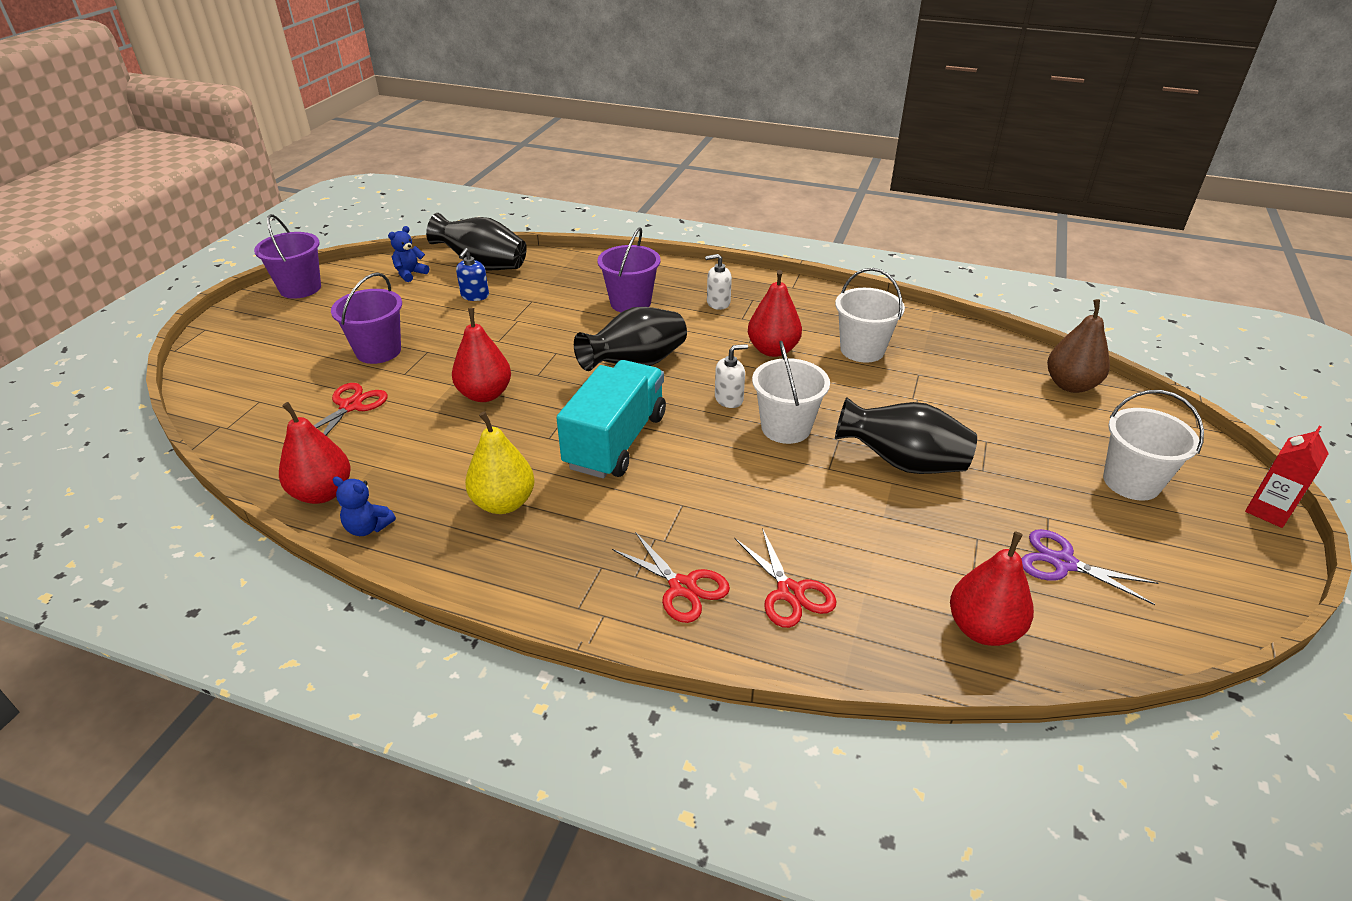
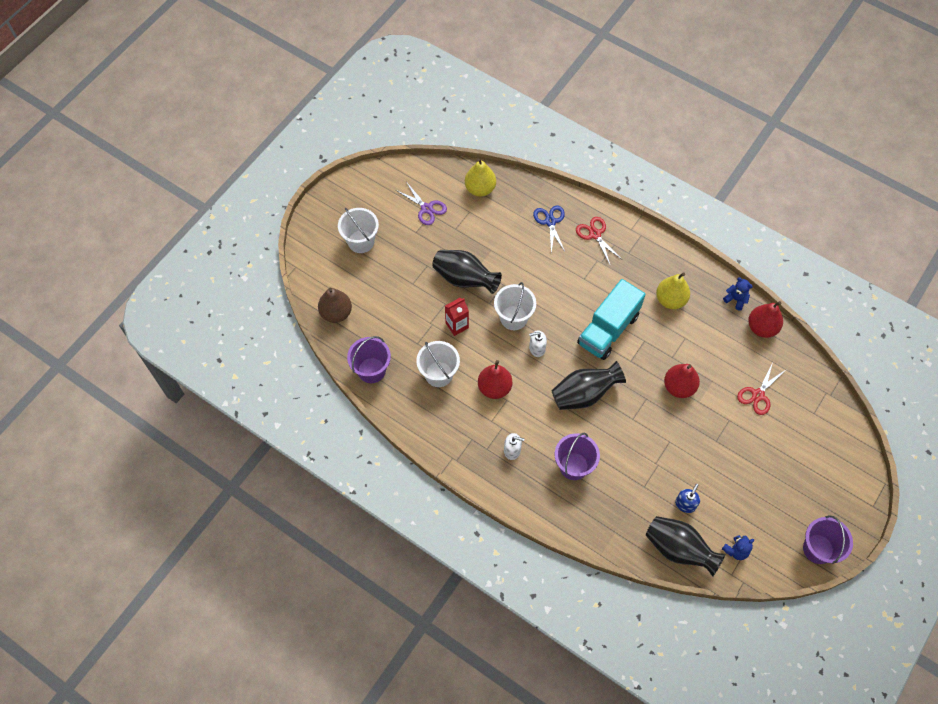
camera: 165 degrees left, 25 degrees up
purple bucket [331,273,402,364] -> purple bucket moved to [347,336,391,383]
red scissors [735,528,837,628] -> blue scissors [533,205,565,253]
red pear [950,532,1034,646] -> yellow pear [465,158,496,197]
red carton [1245,426,1329,528] -> red carton moved to [445,298,469,336]

